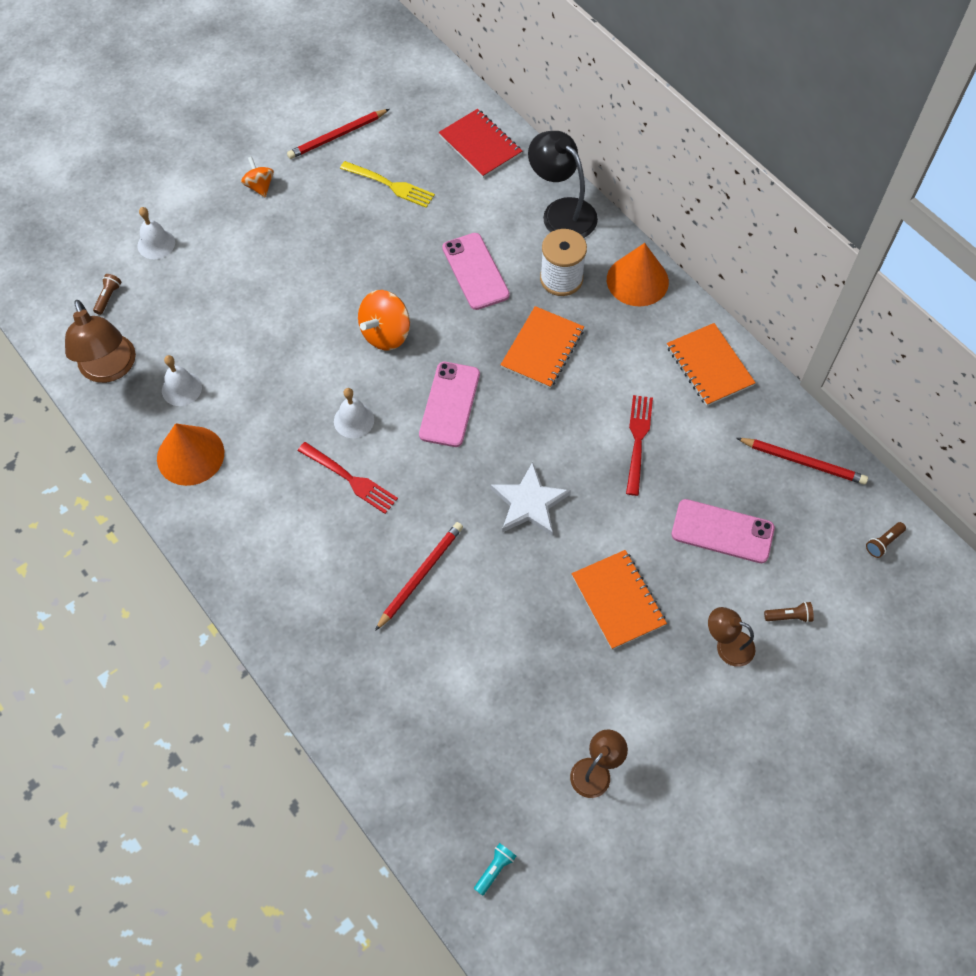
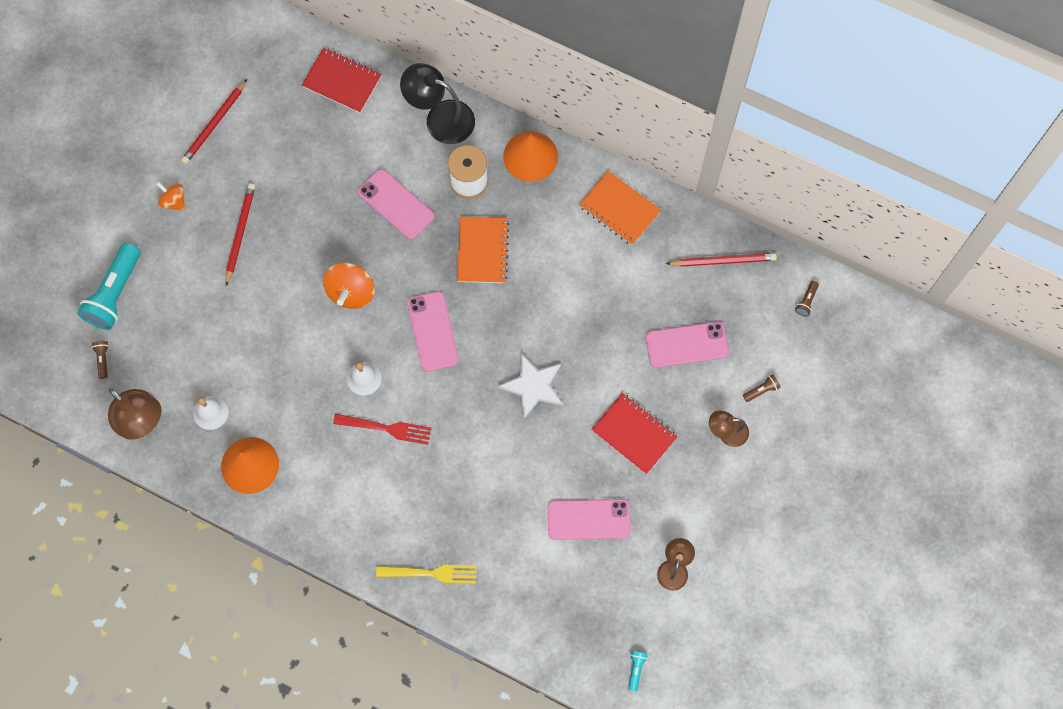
camera: 25 degrees left, 10 degrees up
white bell [138,207,175,259] -> turquoise flashlight [77,243,141,330]
yellow fork [340,161,435,208] -> yellow fork moved to [376,565,477,584]
red pencil [375,522,463,631] -> red pencil moved to [226,183,255,286]
orange notebook [572,550,667,650] -> red notebook [591,393,677,474]
red fork [626,395,653,496] -> none
none -> pink phone [548,499,631,540]

